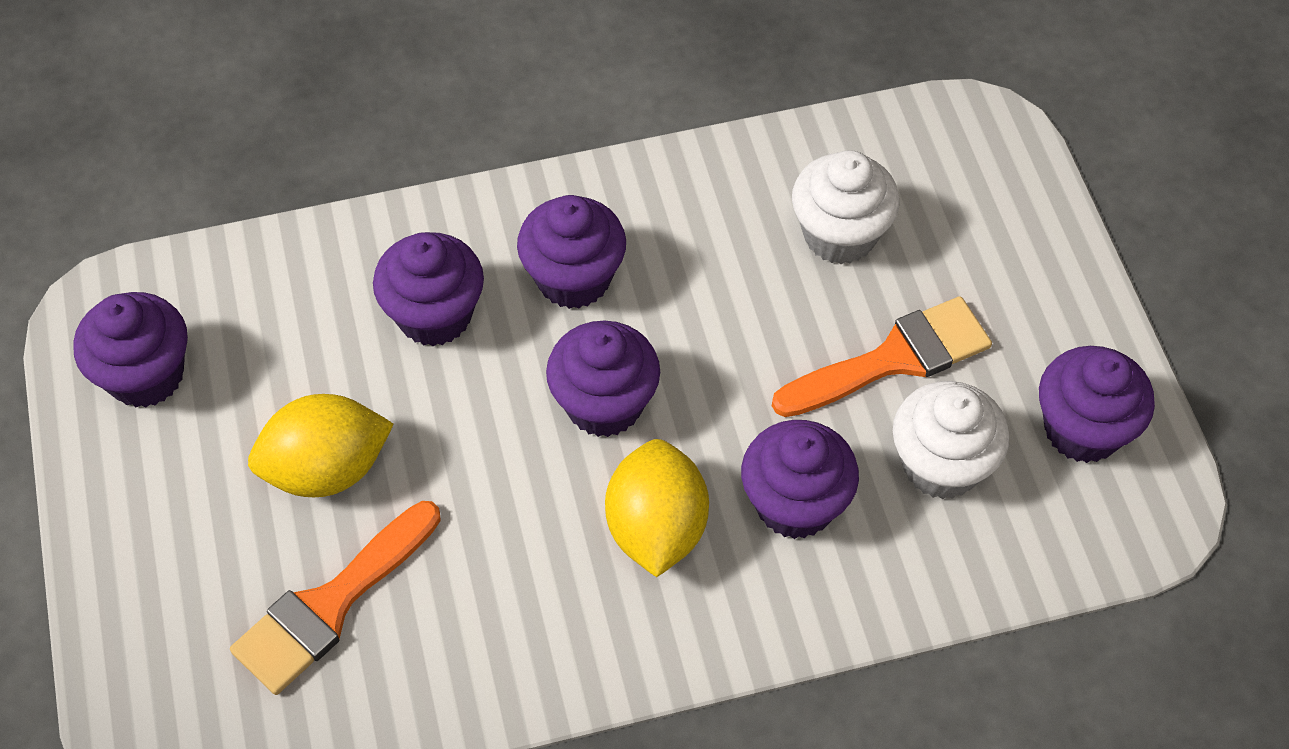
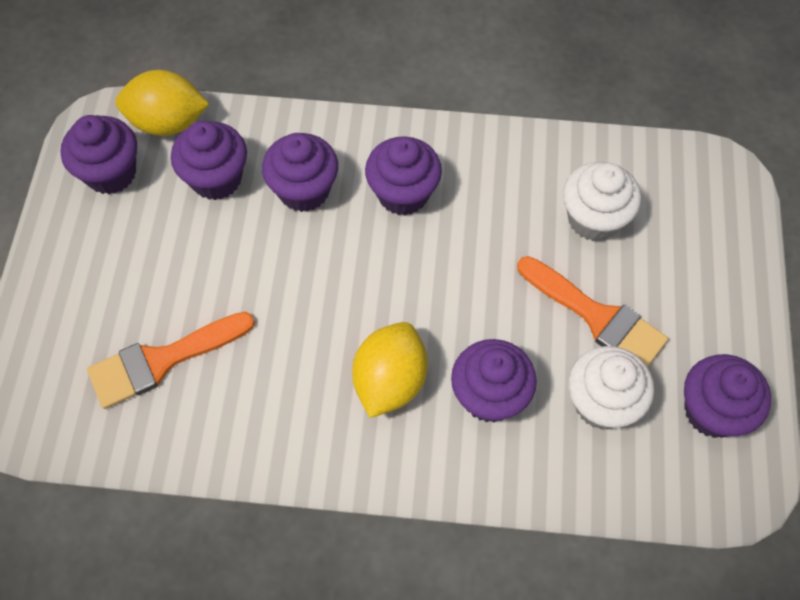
camera: 20 degrees right, 5 degrees up
yellow lemon [248,394,394,497] -> yellow lemon moved to [115,70,209,136]
purple cupcake [546,320,660,437] -> purple cupcake moved to [171,121,247,200]
orange brush [772,296,992,417] -> orange brush turned 45 degrees clockwise [517,256,668,367]

